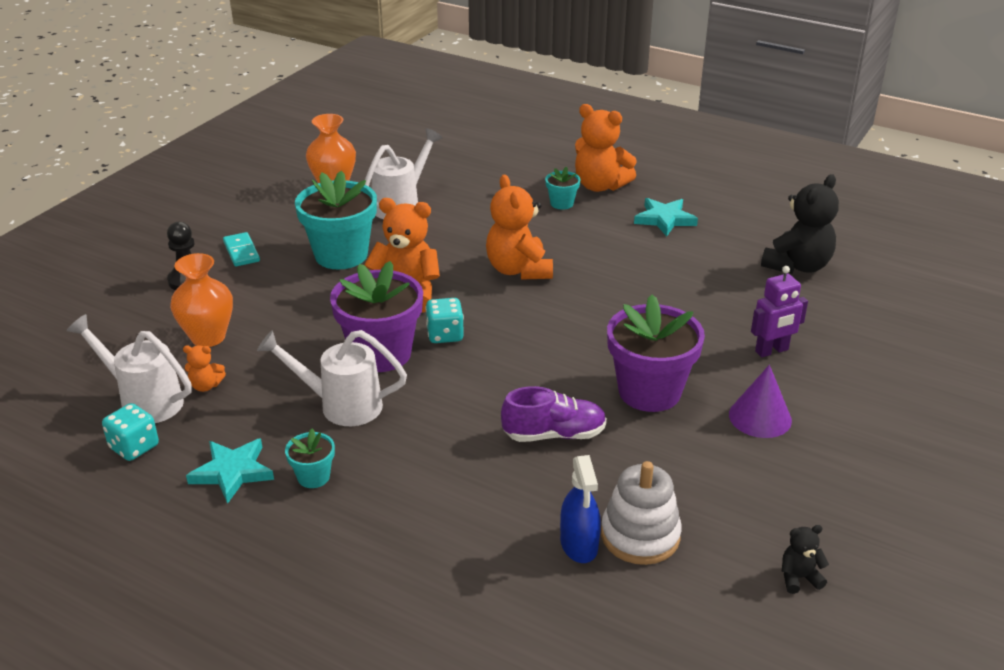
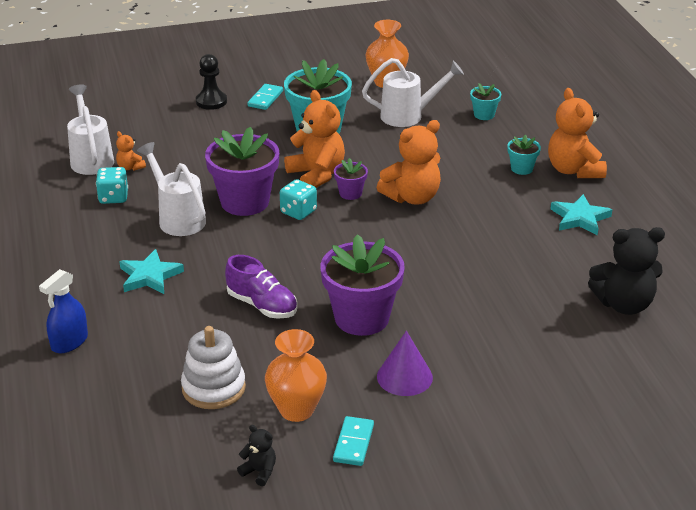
camera: 45 degrees right, 0 degrees up
turquoise dice [102,403,159,461] -> turquoise dice moved to [96,167,128,204]
orange vase [170,253,233,347] -> orange vase moved to [265,329,327,422]
turquoise star [186,438,274,504] -> turquoise star moved to [119,249,184,294]
turquoise flower pot [285,428,335,488] -> turquoise flower pot moved to [470,83,501,120]
orange teddy bear [486,174,553,280] -> orange teddy bear turned 150 degrees counterclockwise [377,120,441,205]
blue spray bottle [560,455,601,563] -> blue spray bottle moved to [39,269,88,353]
purple robot [751,266,808,357] -> none
none -> turquoise domino [333,416,374,466]
none -> purple flower pot [334,158,368,200]

